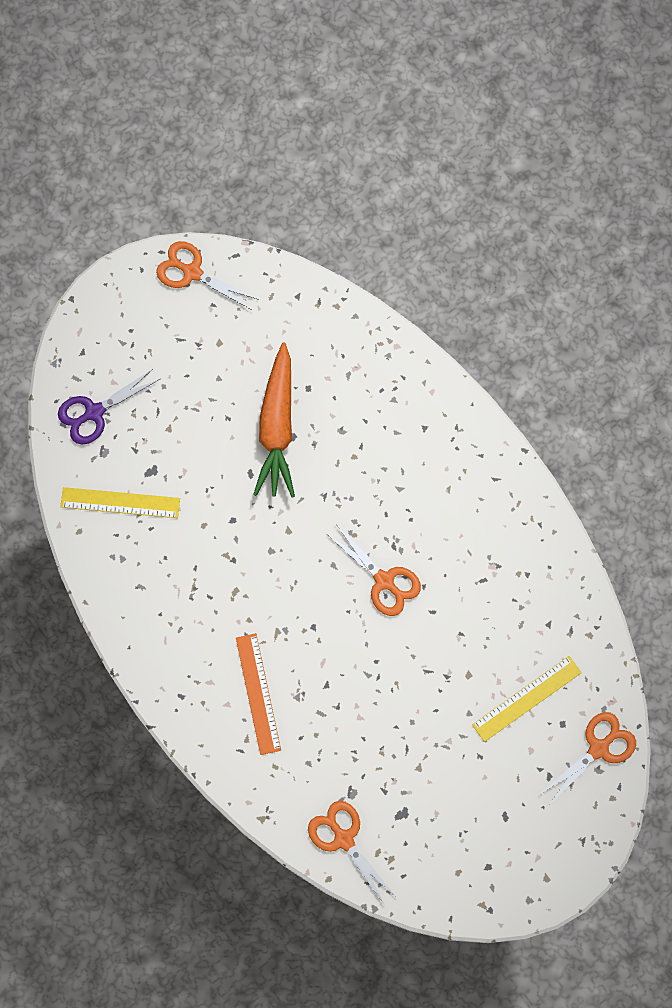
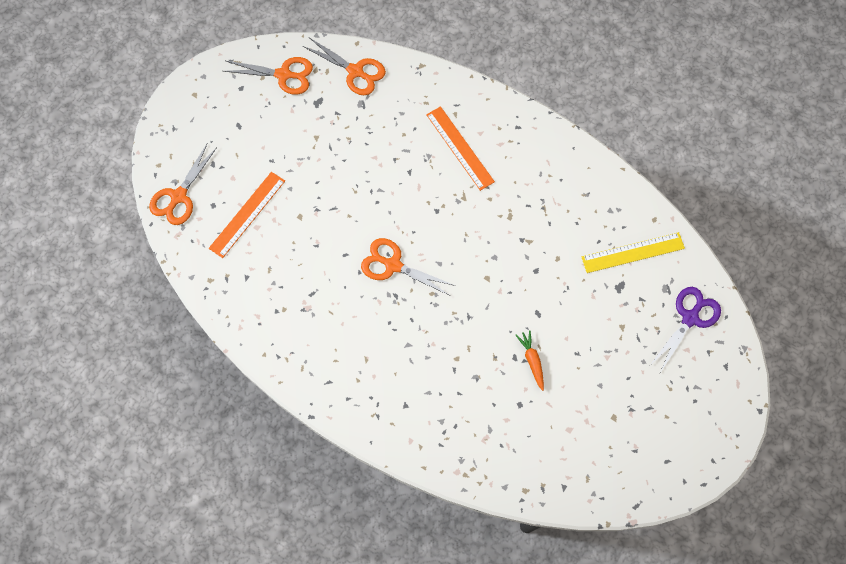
camera: 160 degrees right, 5 degrees down
orange scissors [156,241,259,310] -> orange scissors moved to [224,57,313,95]
orange carrot [253,343,295,497] -> orange carrot [516,330,544,391], size x0.43
yellow ruler [472,656,582,742] -> orange ruler [209,172,285,258]

